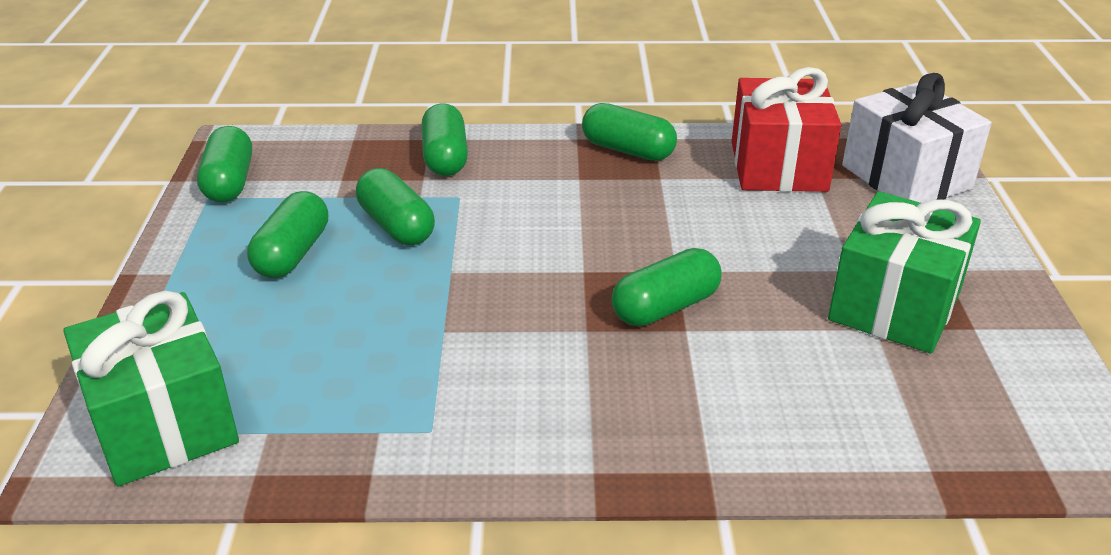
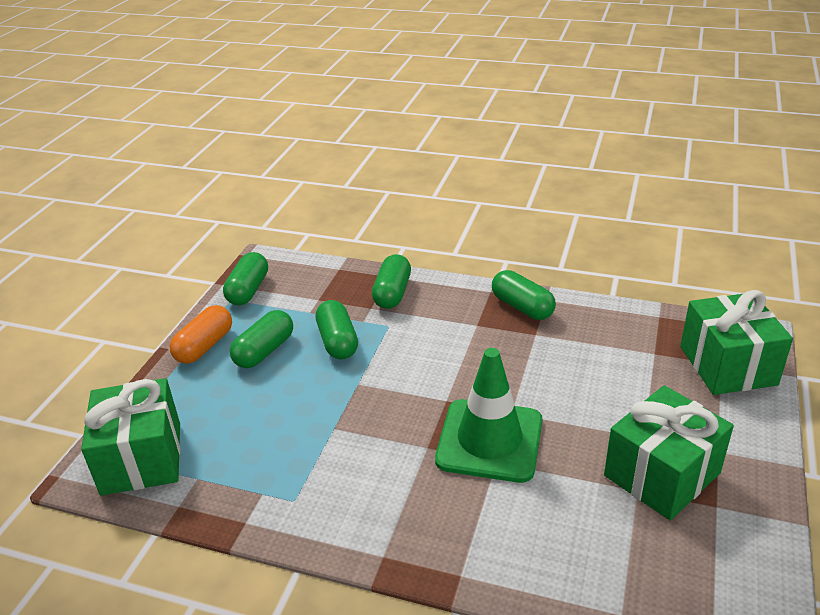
camera: 20 degrees right, 0 degrees up
green capsule [612,248,722,327] -> green traffic cone [435,348,542,483]
red gift [732,67,841,192] -> none
white gift [842,73,992,203] -> green gift [680,290,793,395]
none -> orange capsule [169,305,232,364]

